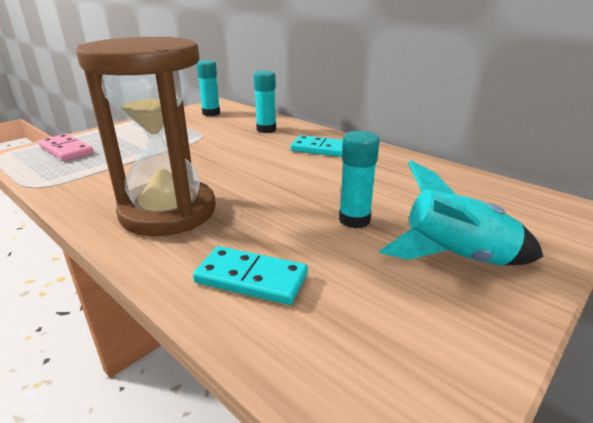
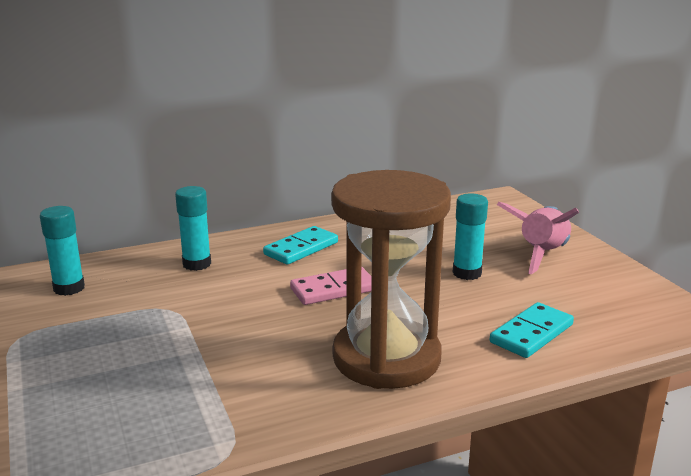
camera: 65 degrees left, 5 degrees down
pink domino [38,134,94,161] -> pink domino moved to [290,267,372,305]
turquoise rocket [379,160,543,265] -> pink rocket [497,202,579,274]

